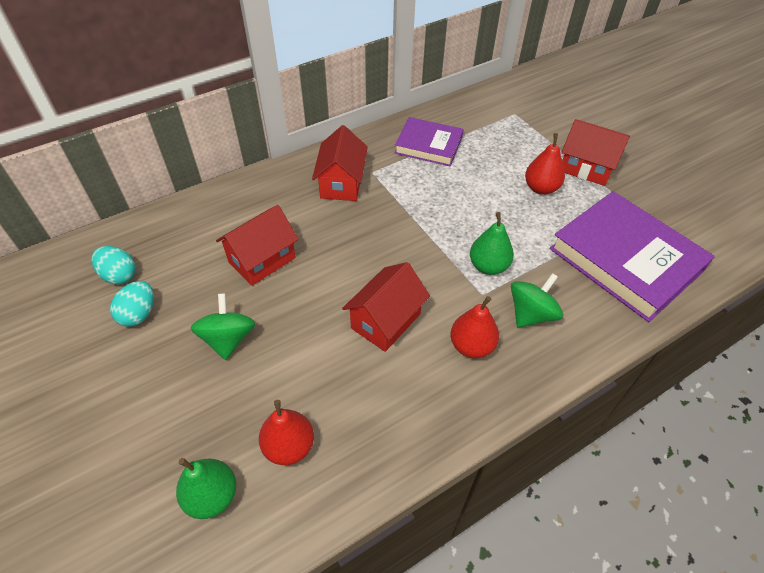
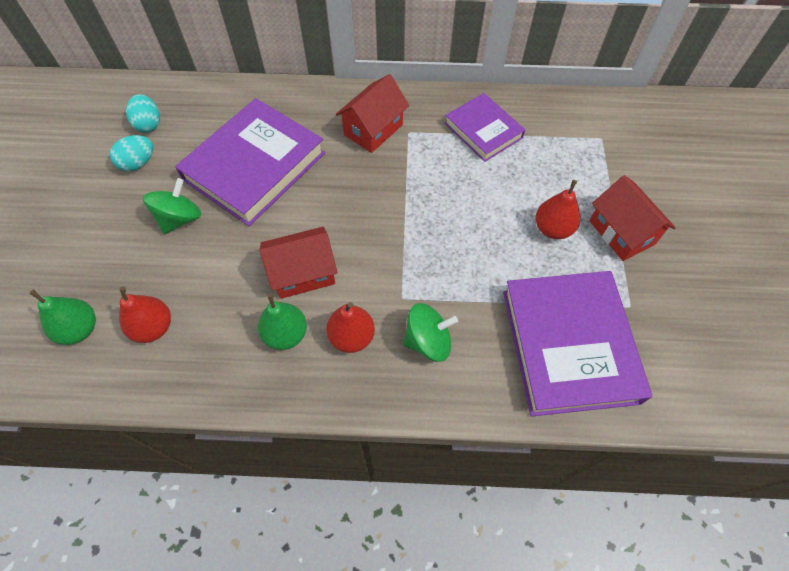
camera: 35 degrees right, 10 degrees up
red house [216,205,299,286] -> purple book [175,98,325,226]
green pear [470,212,514,275] -> green pear moved to [258,294,307,350]

